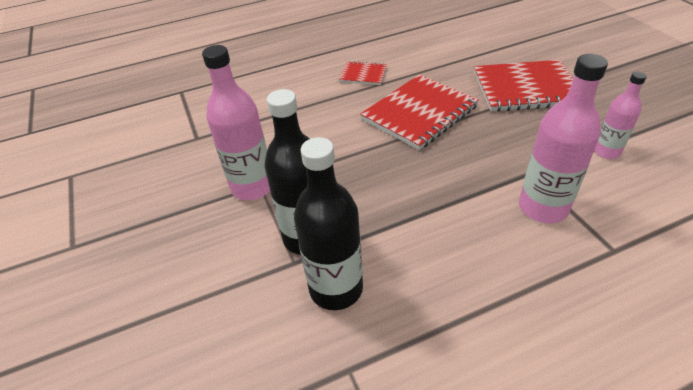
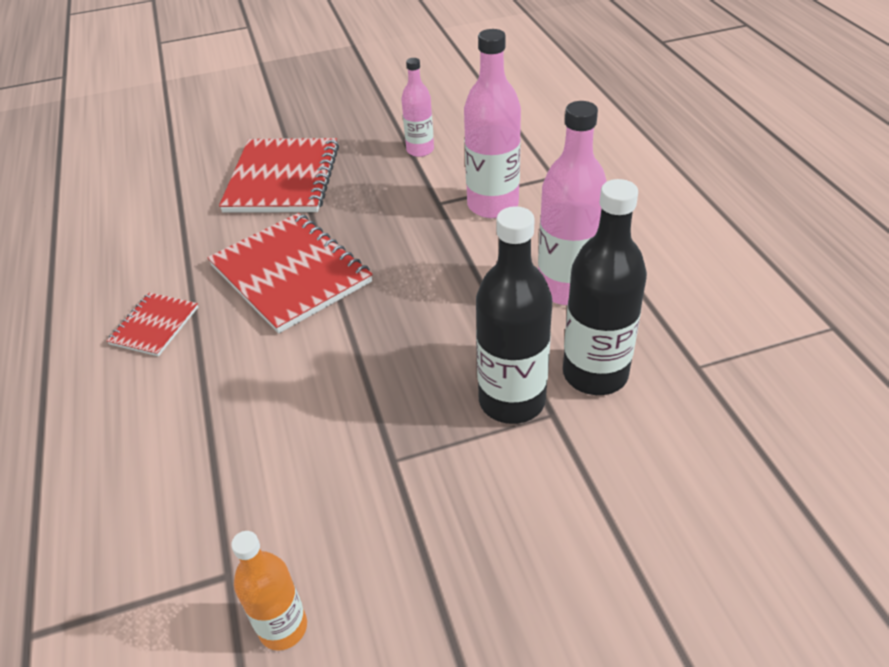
camera: 85 degrees left, 0 degrees up
pink bottle [202,45,270,200] -> pink bottle moved to [538,101,607,305]
none -> orange bottle [231,531,307,651]

